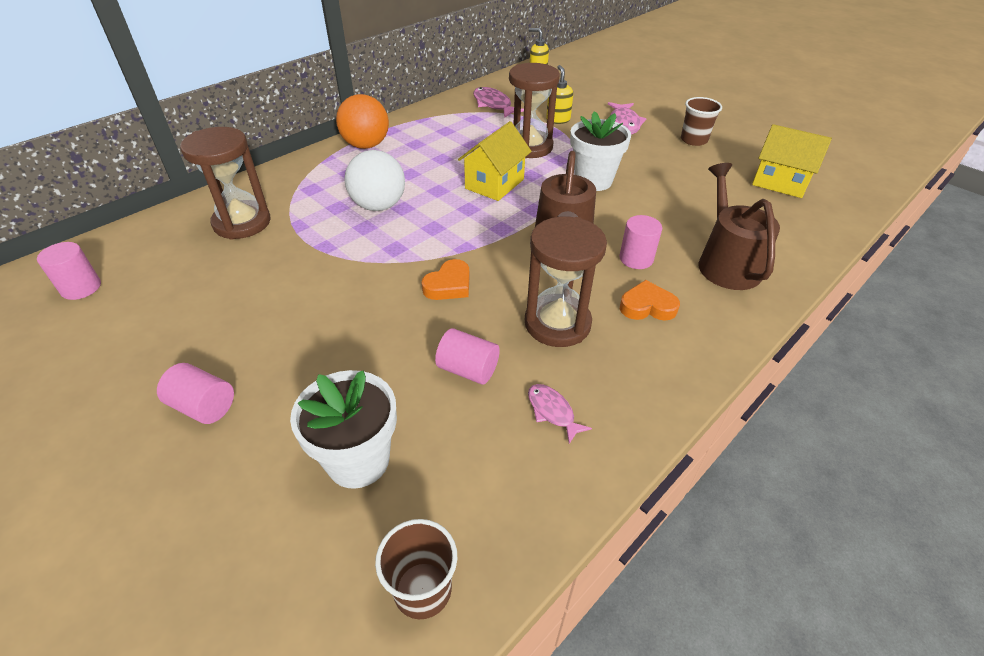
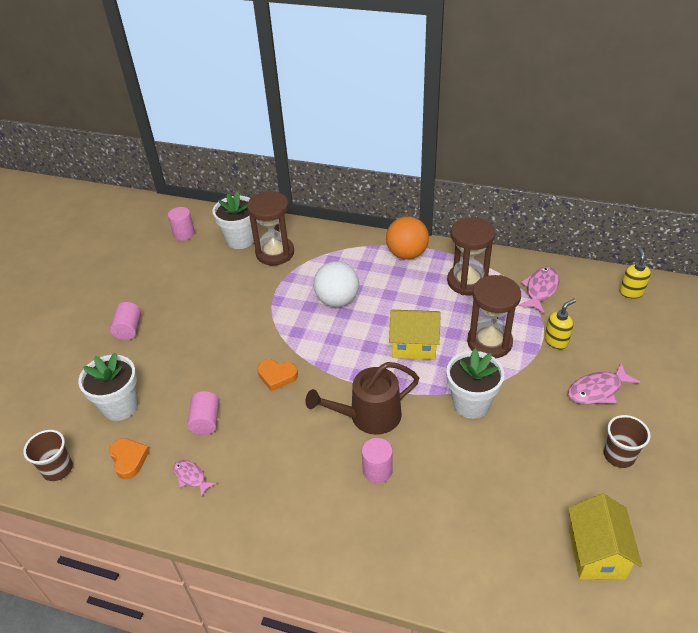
camera: 65 degrees right, 0 degrees up
brown hourglass [525,217,607,347] -> brown hourglass moved to [447,217,495,295]
pink fish [528,384,592,444] -> pink fish turned 75 degrees counterclockwise [173,460,217,498]
orange heart [620,280,680,321] -> orange heart moved to [109,438,150,479]
brown watering can [699,163,780,290] -> none
none -> white flower pot [212,191,254,249]

